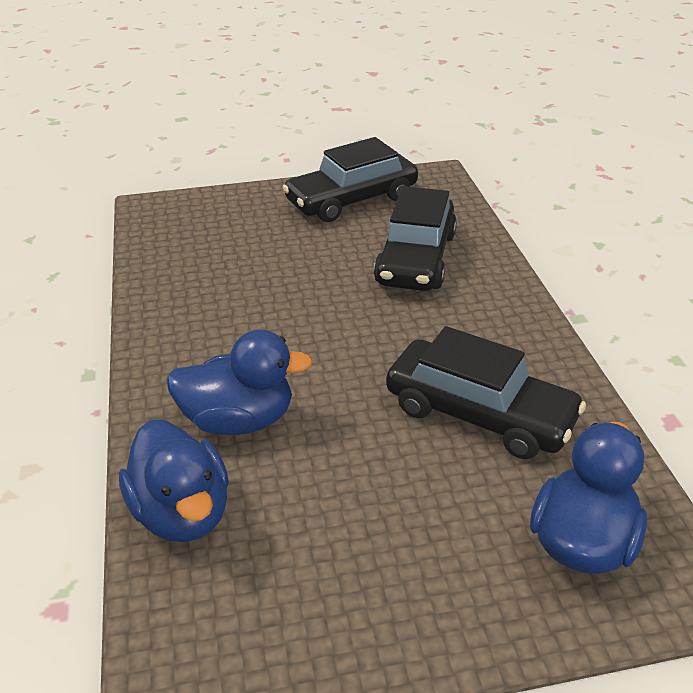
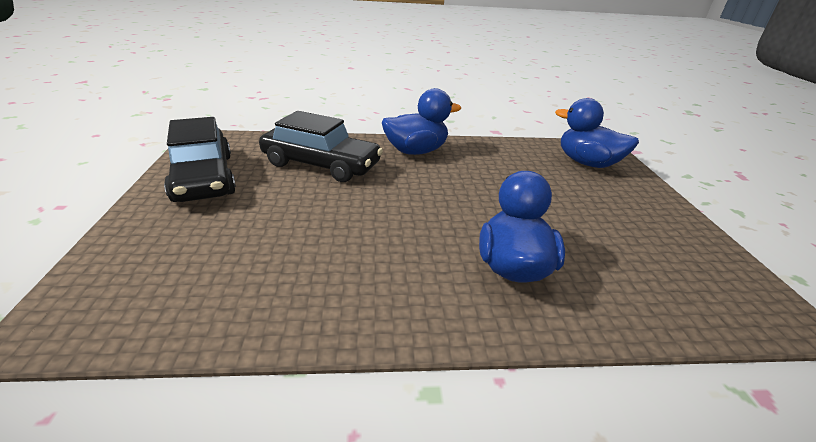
camera: 85 degrees left, 5 degrees down
blue duck [119,420,229,542] -> blue duck moved to [382,88,461,155]
black car [386,326,586,459] -> none

